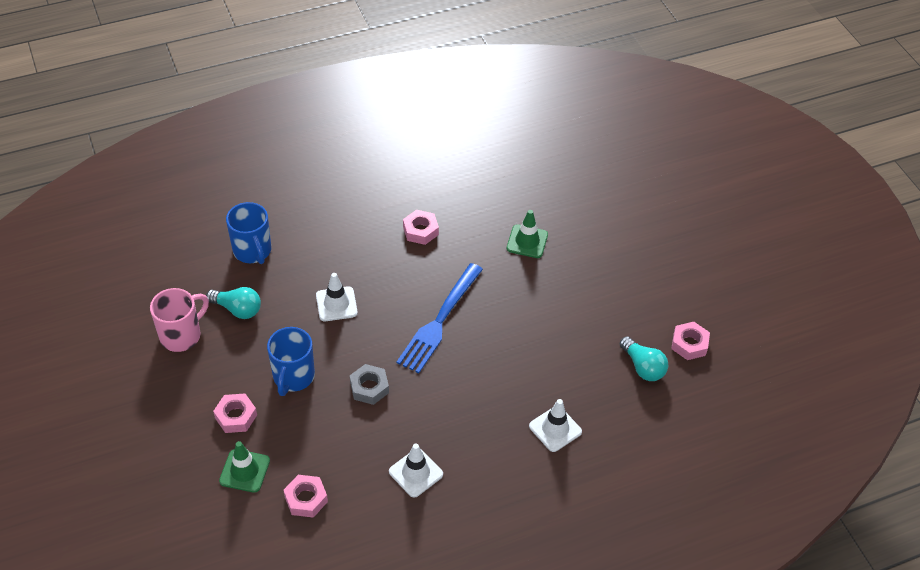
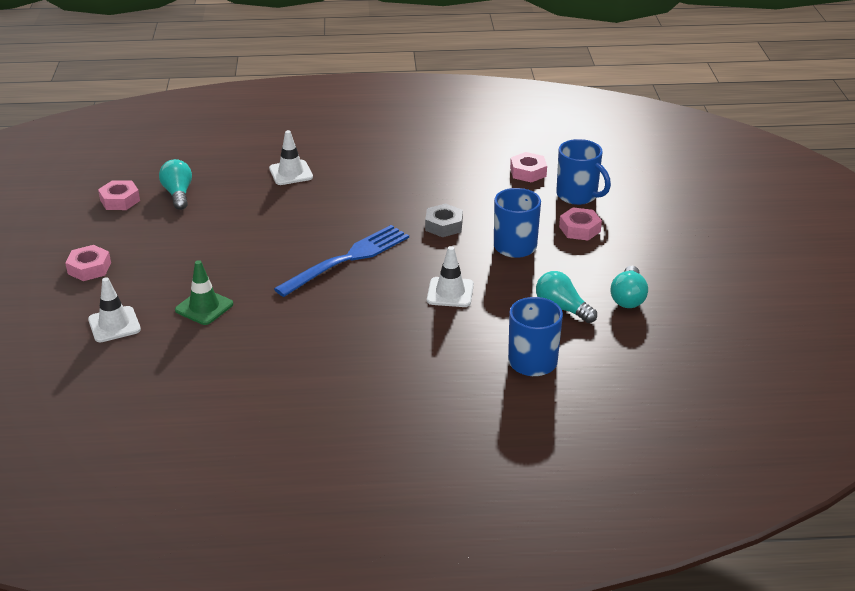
camera: 160 degrees left, 15 degrees down
pink mug [150,288,209,352] -> turquoise light bulb [611,266,648,308]
green traffic cone [219,441,270,493] -> blue mug [556,139,611,205]
white traffic cone [389,444,443,497] -> white traffic cone moved to [88,277,141,342]
pink nut [403,210,439,245] -> pink nut moved to [65,245,111,281]

